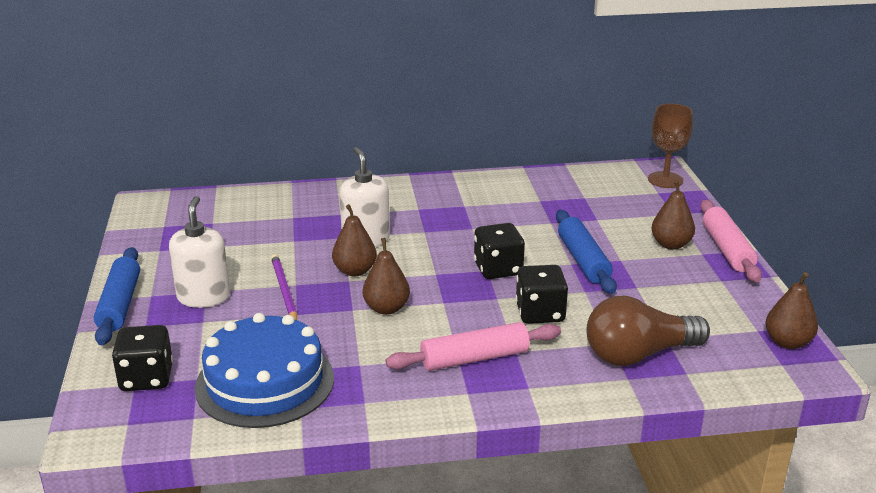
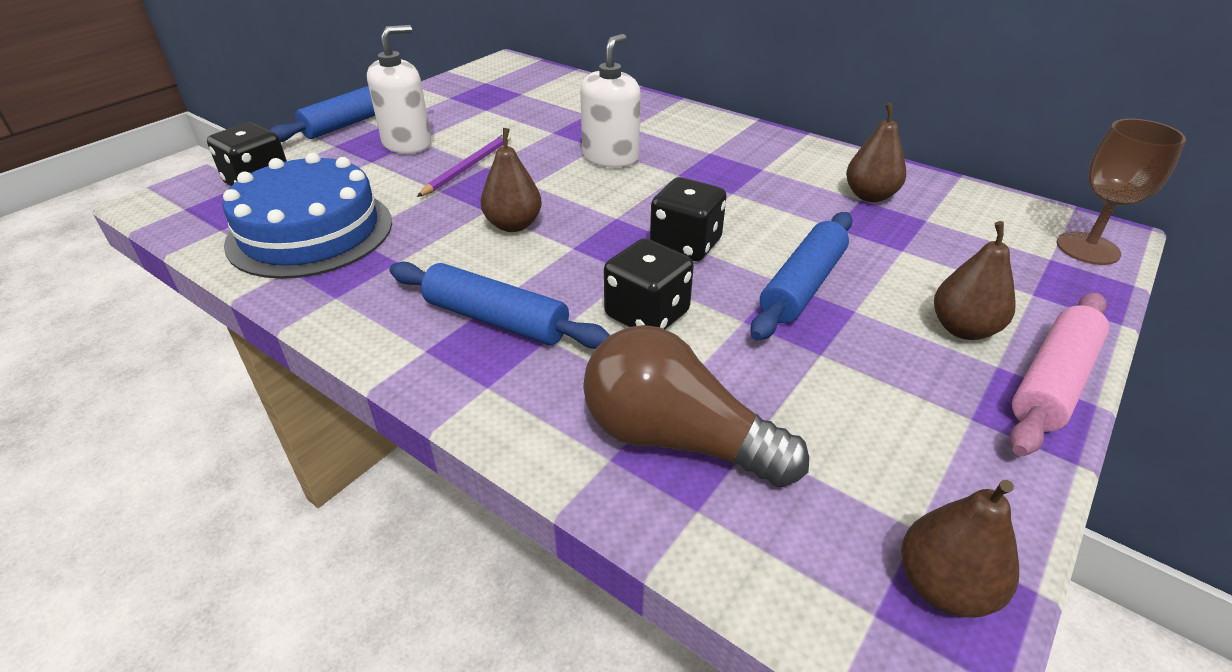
camera: 45 degrees right, 10 degrees up
brown pear [332,204,377,276] -> brown pear moved to [846,103,906,202]
pink rolling pin [386,322,561,371] -> blue rolling pin [389,262,610,349]

